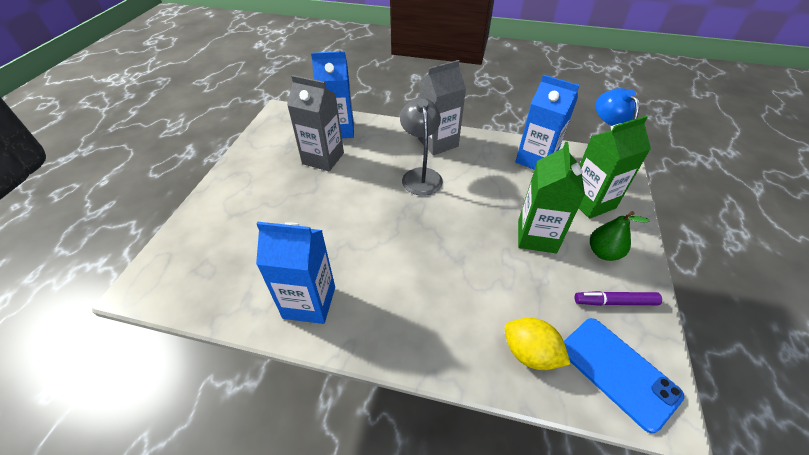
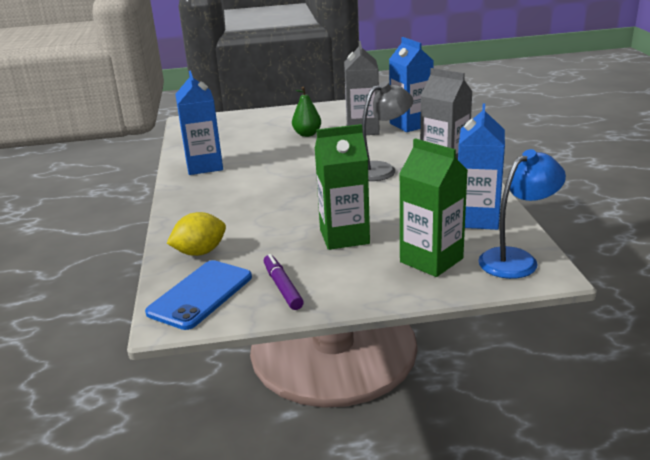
camera: 70 degrees right, 20 degrees down
yellow lemon [504,318,571,370] -> yellow lemon turned 45 degrees clockwise [167,212,226,256]
green pear [590,211,650,261] -> green pear moved to [292,86,321,137]

